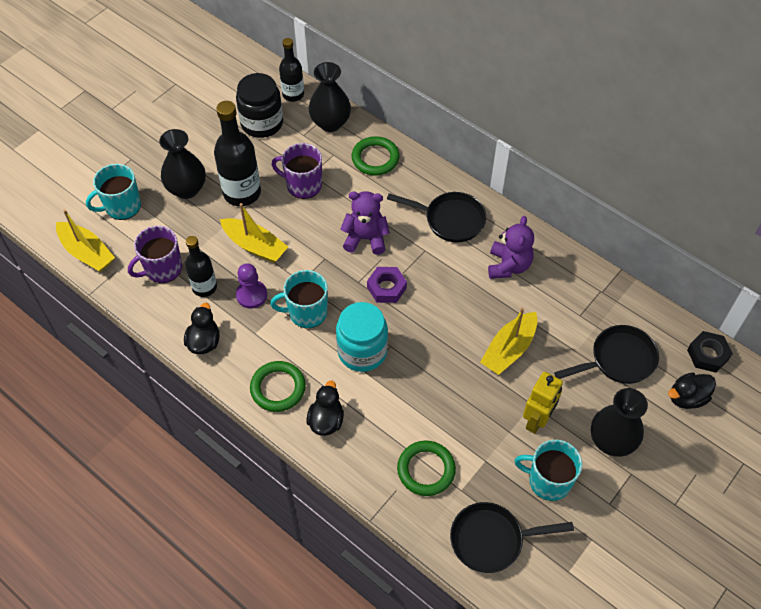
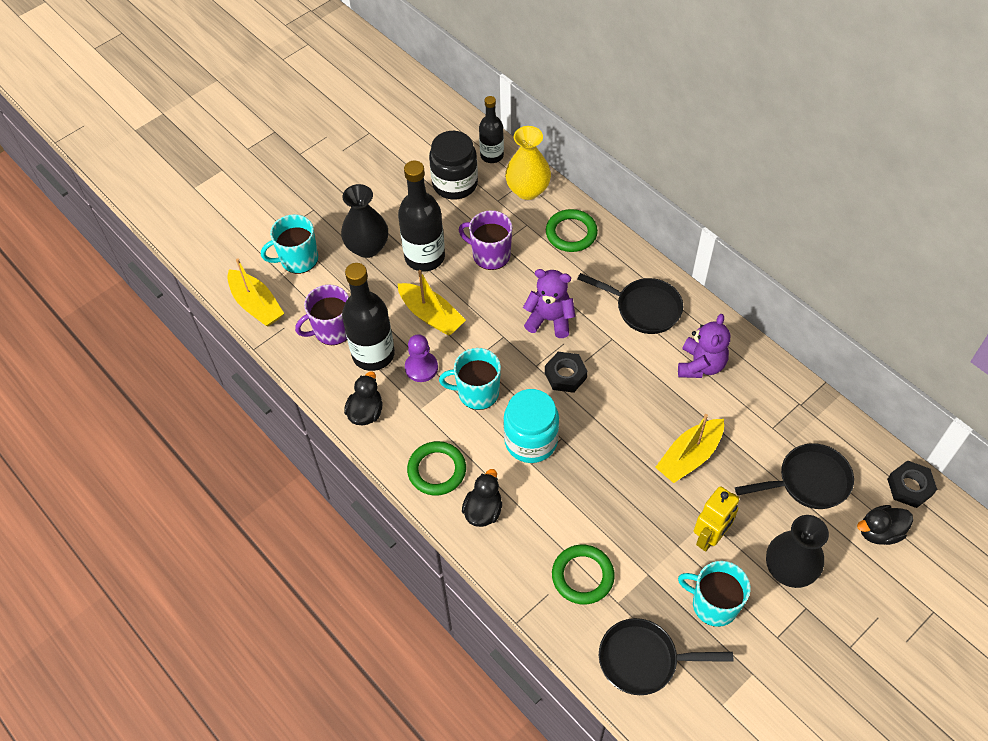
camera: 10 degrees right, 0 degrees up
black bottle [185,236,217,297] -> black bottle [342,263,395,371], size x1.62
black vase [309,62,351,132] -> yellow vase [505,126,551,200]
purple nut [367,267,407,303] -> black nut [545,352,588,393]

